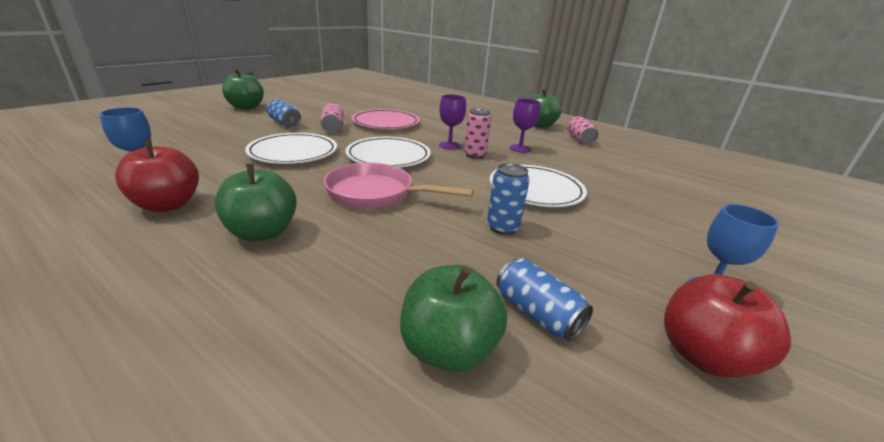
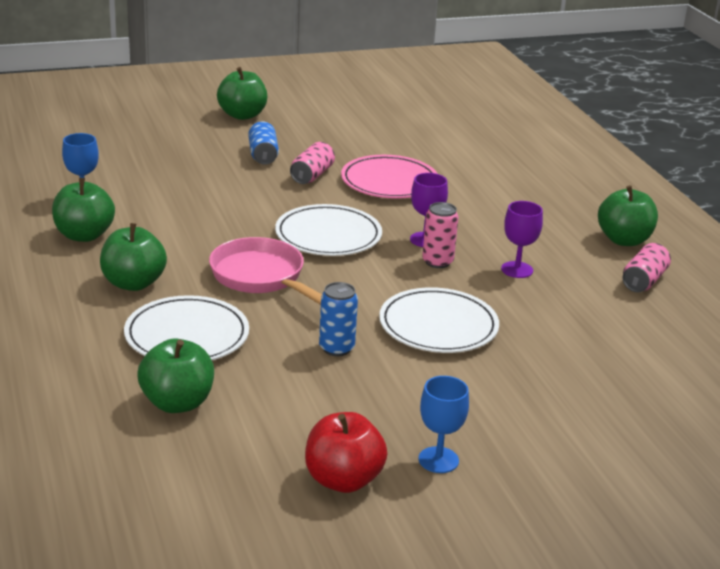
camera: 35 degrees right, 0 degrees up
red apple [115,140,199,212] -> green apple [52,178,115,242]
white plate [245,133,337,164] -> white plate moved to [124,295,249,360]
blue can [497,258,593,341] -> none

